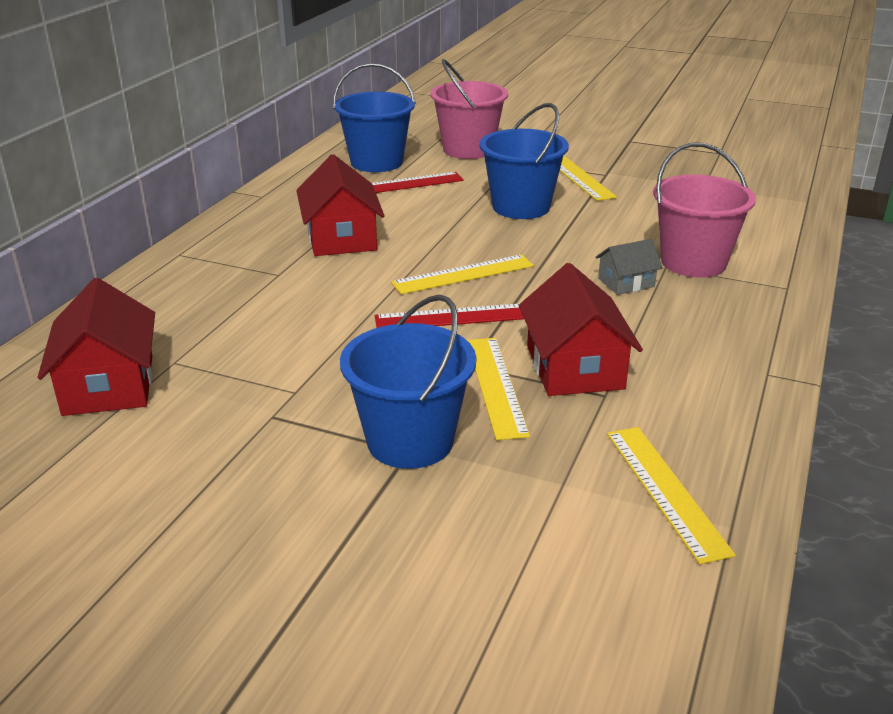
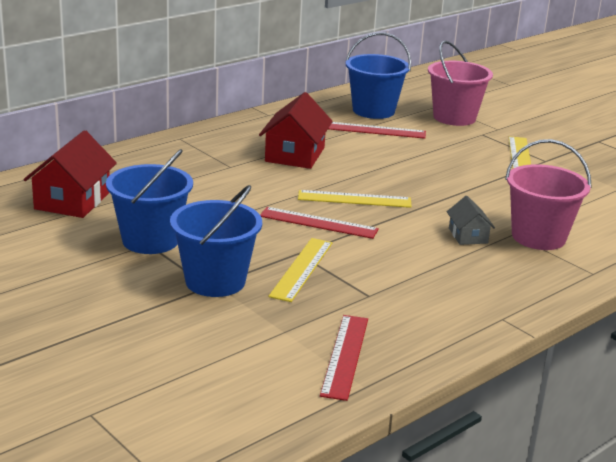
camera: 25 degrees right, 5 degrees down
blue bucket [479,103,569,219] -> blue bucket moved to [106,149,193,254]
red house [519,263,643,396] -> none
grey house [596,239,662,295] -> grey house turned 75 degrees clockwise [447,196,495,245]
yellow ruler [607,427,736,565] -> red ruler [320,315,368,401]

